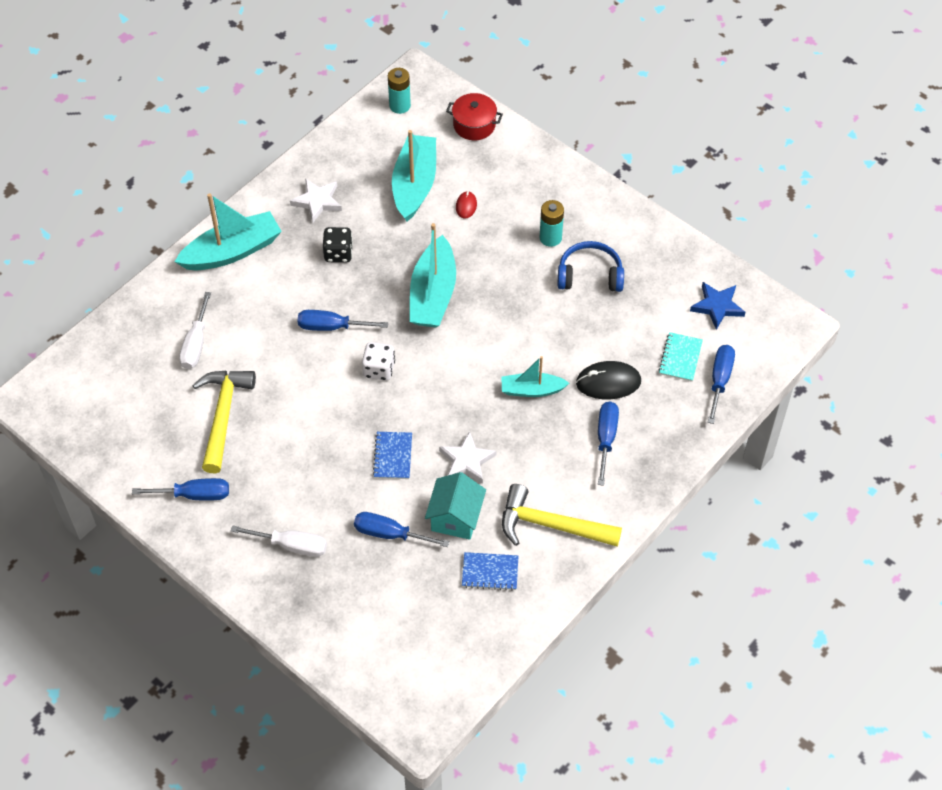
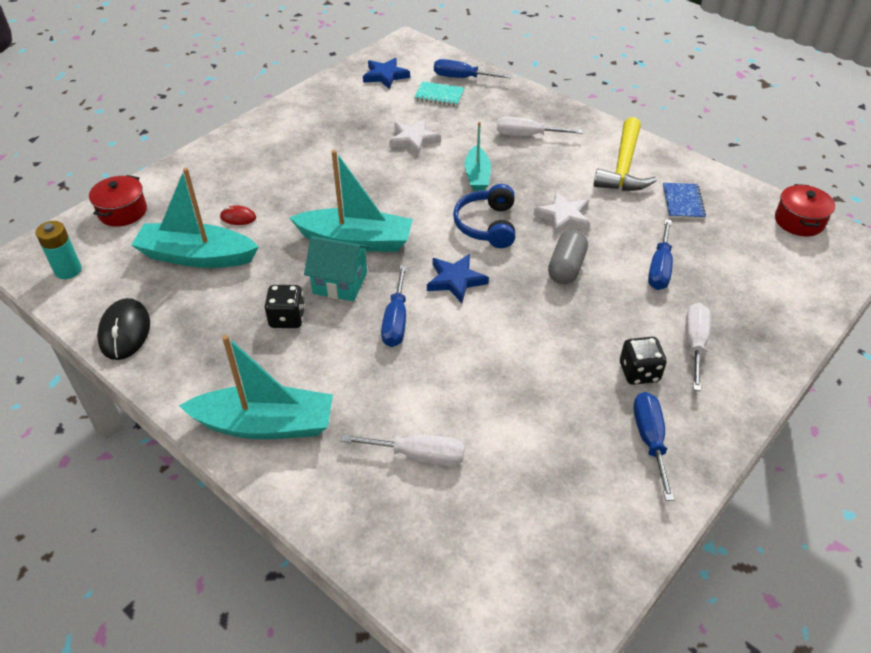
camera: 90 degrees left, 10 degrees down
turquoise boat [175,193,282,270] -> turquoise boat turned 120 degrees clockwise [179,335,333,439]
yellow hammer [192,371,256,474] -> none
white star [290,178,342,222] -> white star moved to [389,119,441,156]
white dice [362,342,395,381] -> blue star [427,254,489,303]
blue notebook [372,432,412,479] -> grey capsule [548,230,588,284]
turquoise house [425,472,486,540] -> turquoise house moved to [304,236,370,301]
turquoise battery [540,200,564,247] -> none
blue headphones [558,241,624,292] -> blue headphones moved to [453,184,515,248]
black mouse [576,361,641,399] -> black mouse moved to [97,298,150,360]
blue screwdriver [598,401,619,486] -> white screwdriver [497,117,583,136]
none -> black dice [620,337,667,385]
none -> red pot [775,184,835,236]

